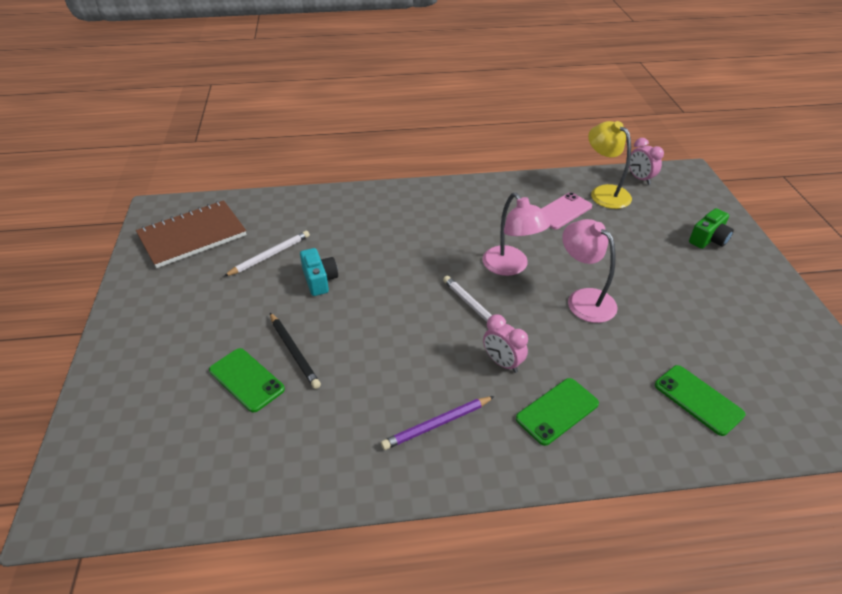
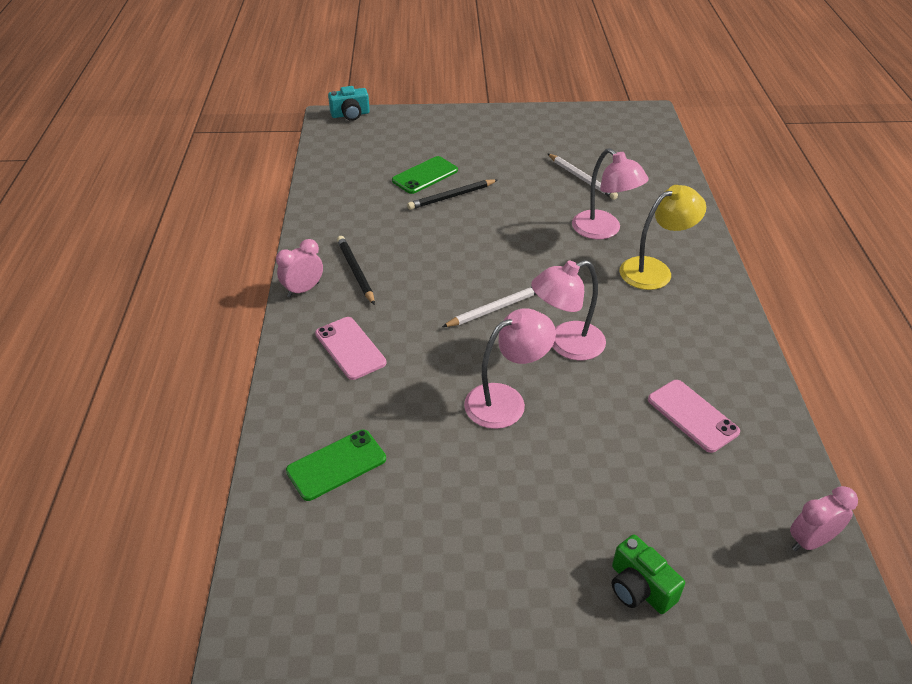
camera: 95 degrees right, 0 degrees up
brown notebook [136,200,247,268] -> none
turquoise camera [300,248,338,296] -> turquoise camera moved to [328,86,370,121]
purple pencil [381,396,495,450] -> black pencil [337,236,375,305]
pink clock [483,314,528,373] -> pink clock moved to [276,239,323,297]
green phone [516,378,599,446] -> pink phone [315,317,386,380]
yellow lamp [588,121,632,209] -> yellow lamp moved to [620,185,706,290]
none -> pink lamp [572,148,649,239]

